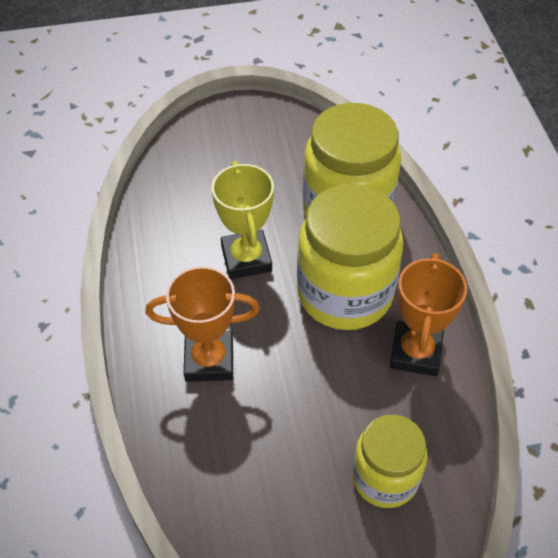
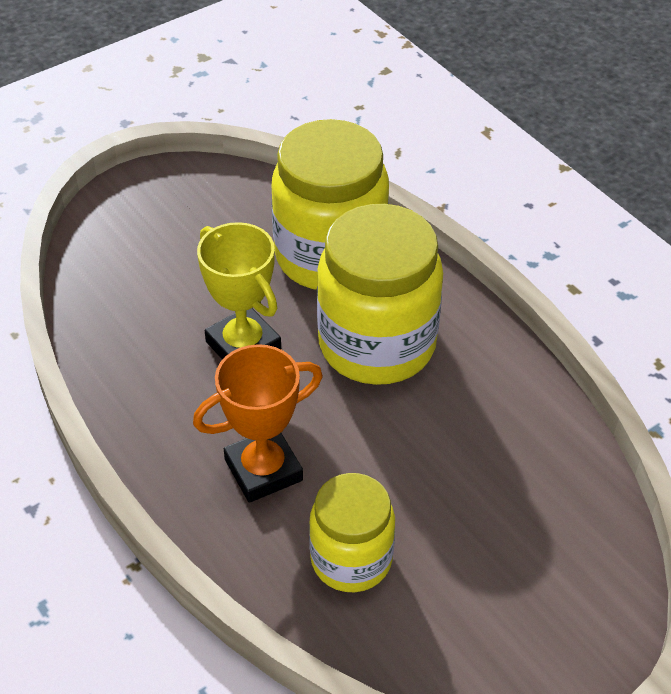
camera: 25 degrees left, 5 degrees down
yellow jar [352,414,428,508] -> yellow jar moved to [309,473,395,592]
orange trophy [390,253,467,376] -> none

